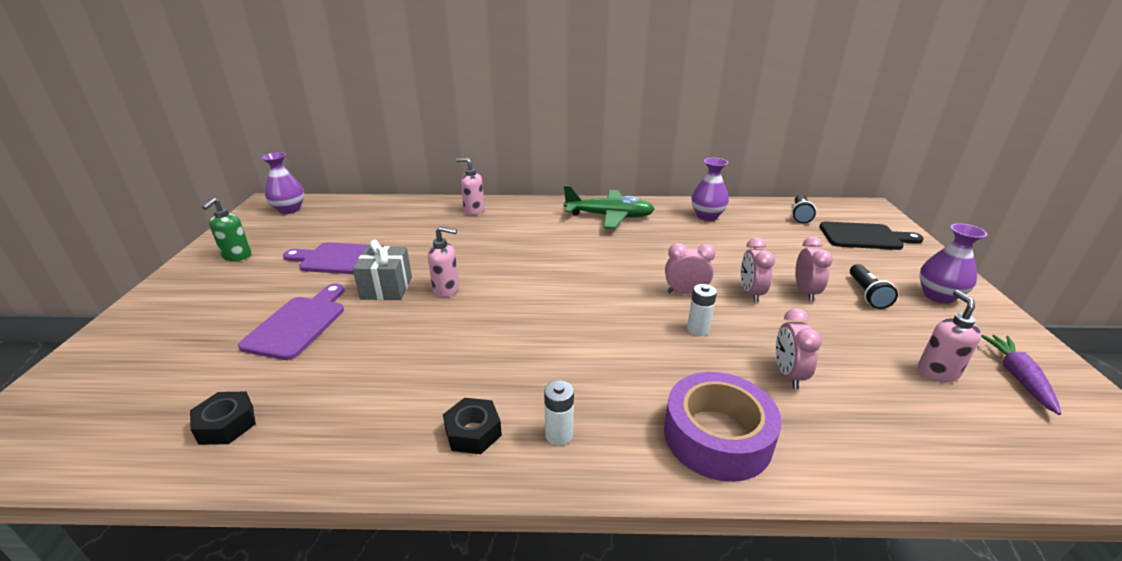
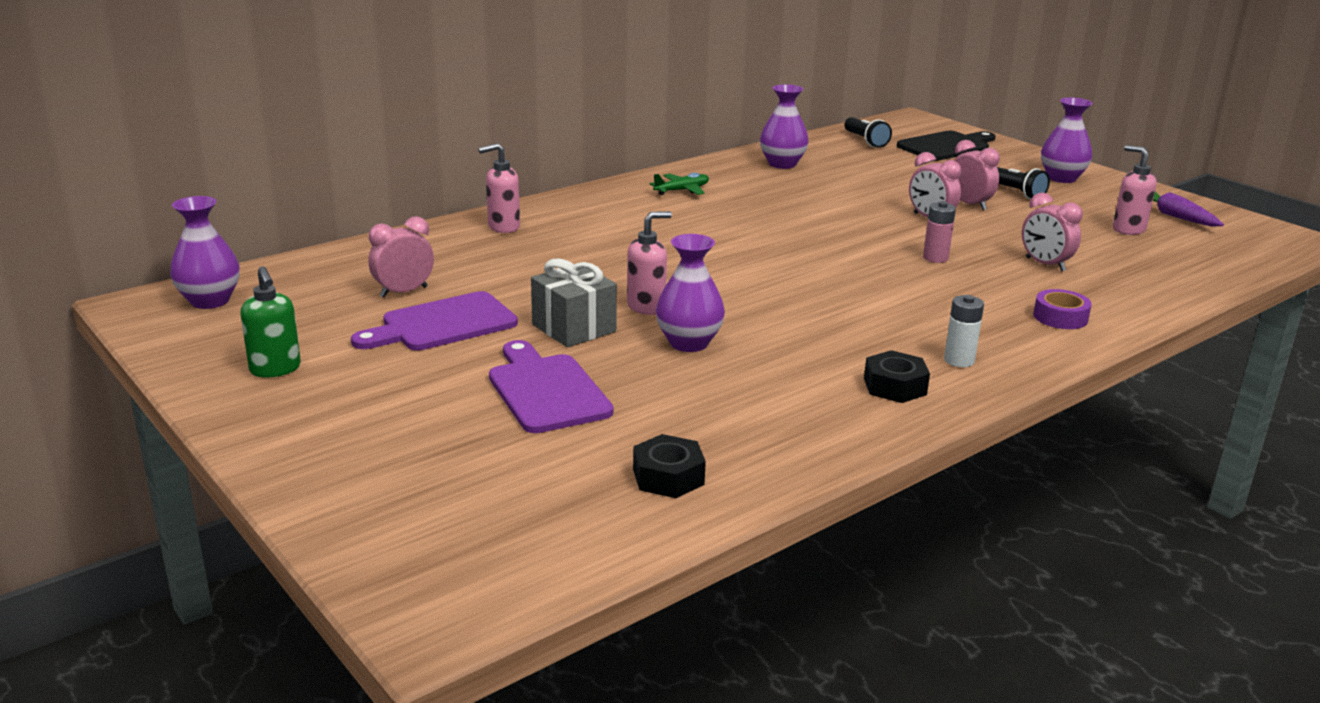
camera: 40 degrees left, 5 degrees down
green plane [564,185,655,229] -> green plane [650,173,709,195], size x0.50
purple tape [664,372,782,482] -> purple tape [1033,289,1092,329], size x0.50
pink clock [665,243,715,294] -> pink clock moved to [369,216,434,297]
white battery [687,284,717,336] -> pink battery [923,201,956,263]
none -> purple vase [656,234,725,352]

